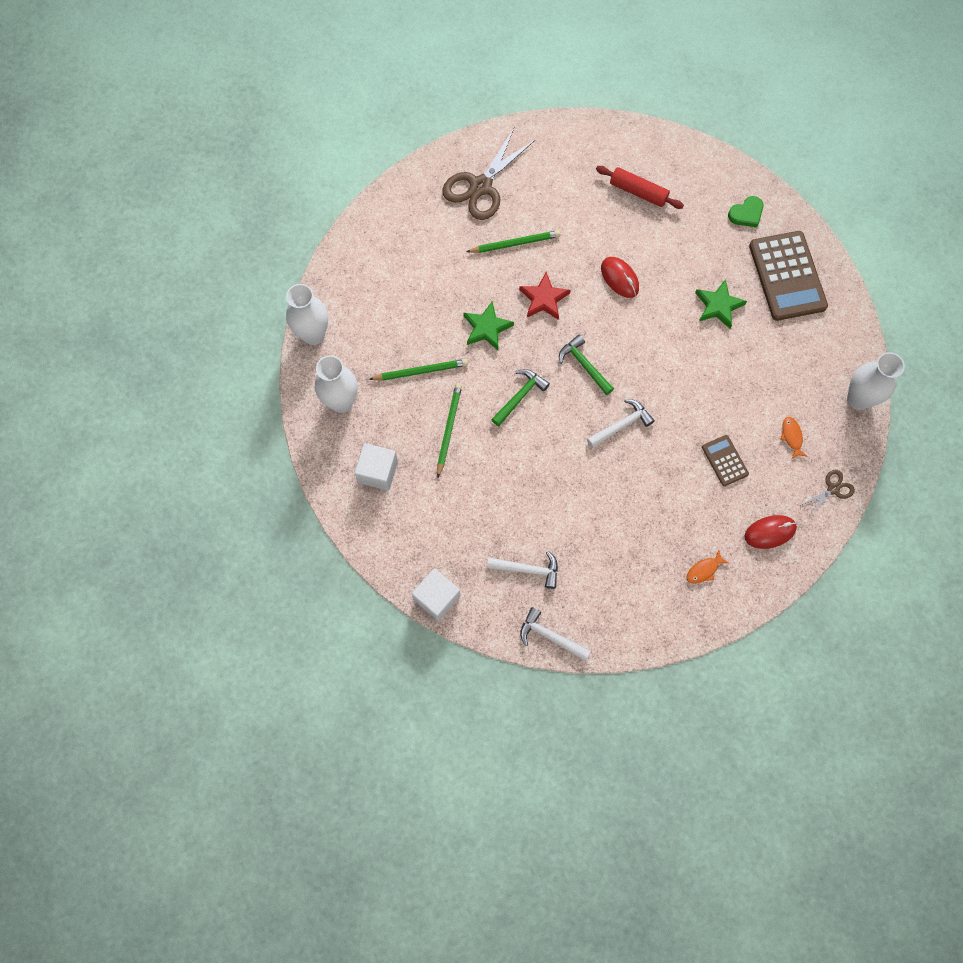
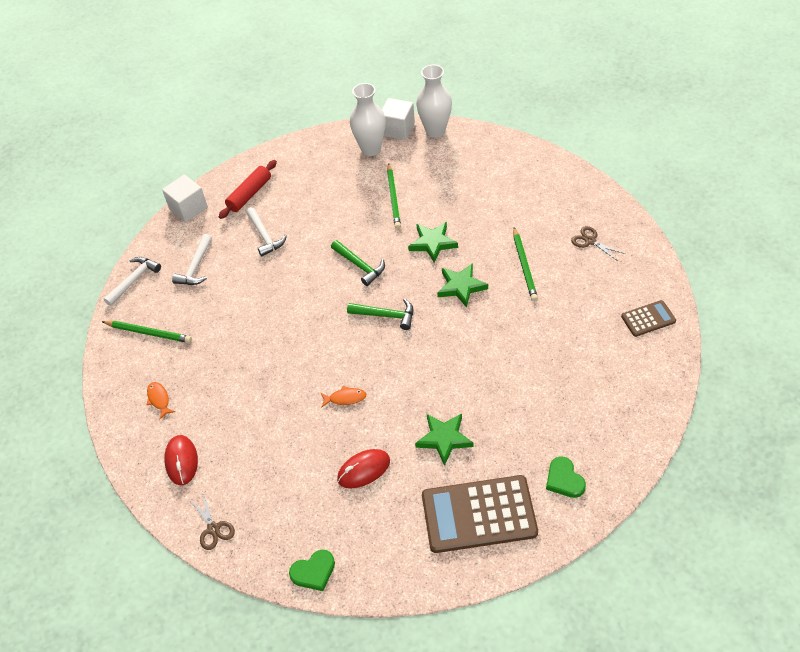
camera: 100 degrees right, 20 degrees down
white cube [354,443,398,491] -> white cube moved to [382,98,415,140]
green pencil [437,383,462,477] -> green pencil moved to [102,321,192,343]
brown scissors [442,128,536,220] -> brown scissors [571,226,625,261], size x0.48
red star [519,272,571,320] -> green star [437,263,488,308]
green hammer [559,334,614,395] -> green hammer turned 45 degrees clockwise [347,299,413,330]
white hammer [587,399,655,448] -> white hammer moved to [246,207,287,257]
red rolling pin [596,166,684,209] -> red rolling pin moved to [219,160,277,219]
red mouse [601,257,639,298] -> red mouse moved to [337,449,390,488]
brown calculator [702,435,749,486] -> brown calculator moved to [621,300,676,337]
orange fish [780,417,807,459] -> orange fish moved to [321,386,366,408]
white vase [847,352,905,410] -> green heart [289,550,335,591]

